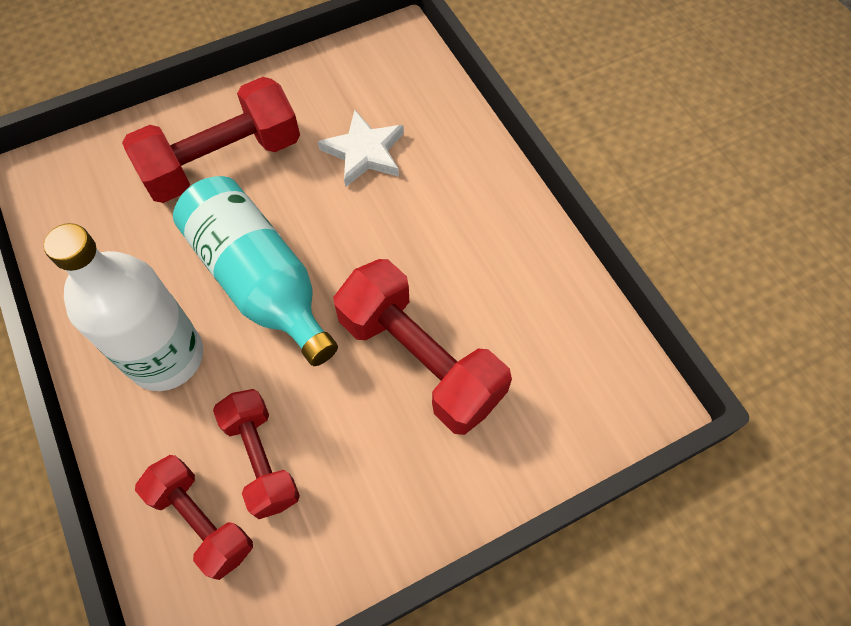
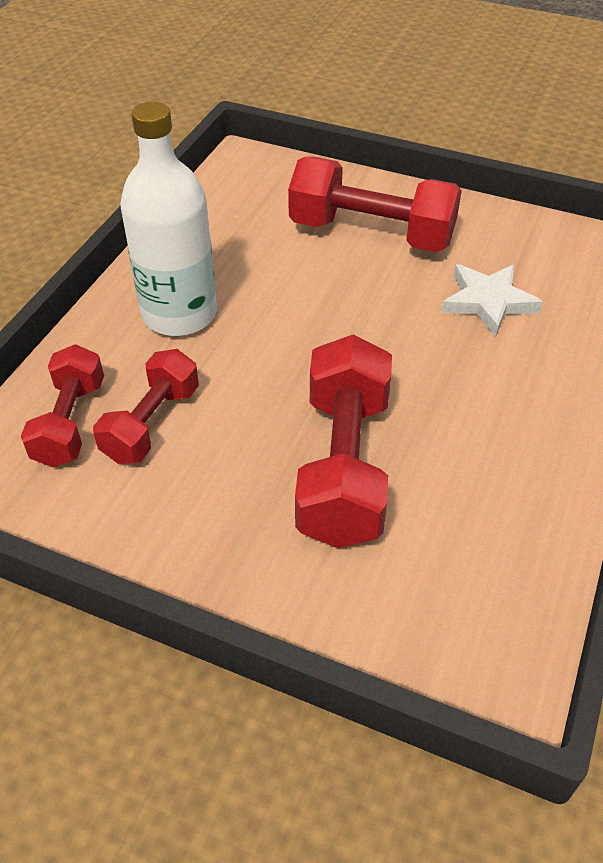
camera: 50 degrees right, 15 degrees down
turquoise bottle [173,176,338,366] -> none

